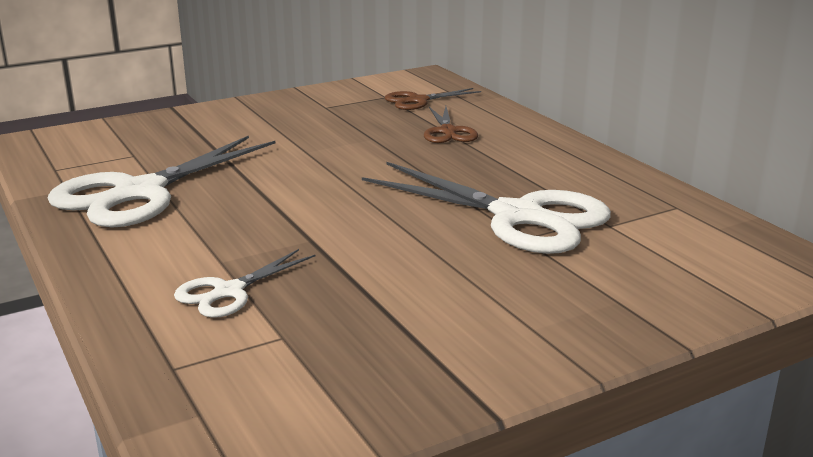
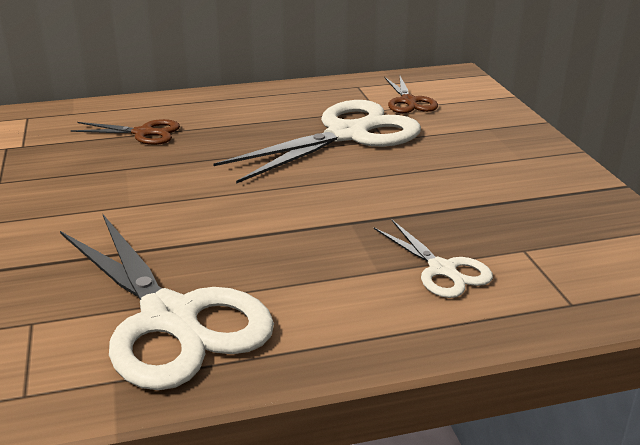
camera: 75 degrees left, 5 degrees up
brown scissors [385,88,481,110] -> brown scissors moved to [385,76,438,113]

